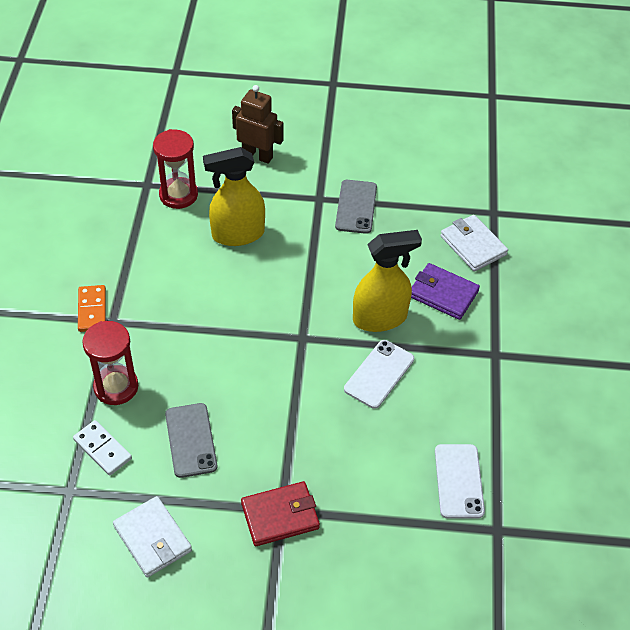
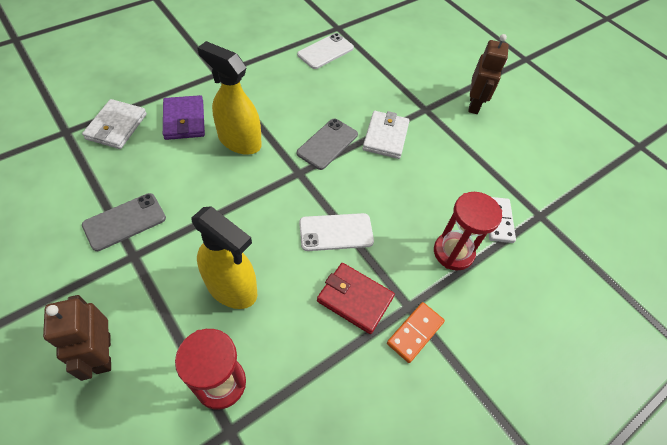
camera: 135 degrees left, 5 degrees up
white wallet [113,496,192,578] -> white wallet moved to [363,111,410,159]
grey phone [165,403,217,478] -> grey phone moved to [297,118,358,170]
red wallet [241,481,320,546] -> red wallet moved to [317,263,395,334]
white phone [344,340,414,409] -> white phone moved to [299,213,374,251]
none -> brown robot [468,34,509,114]

